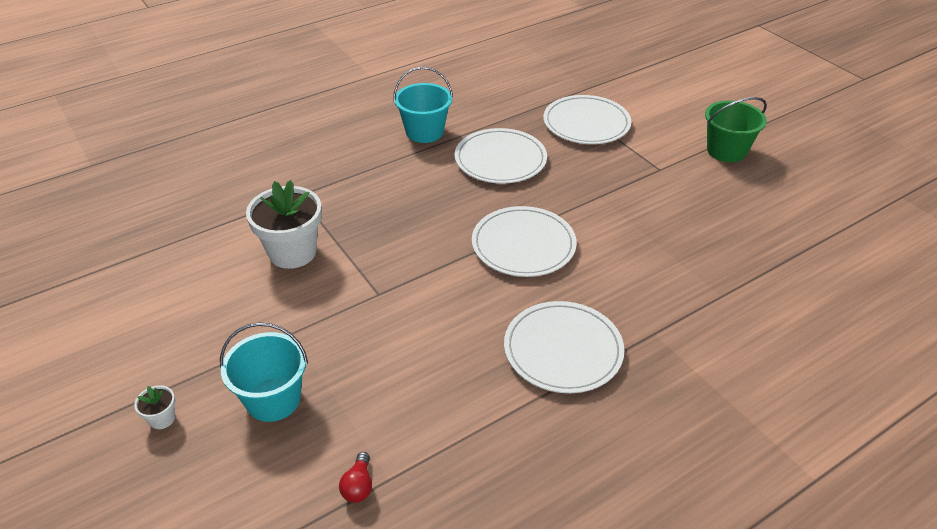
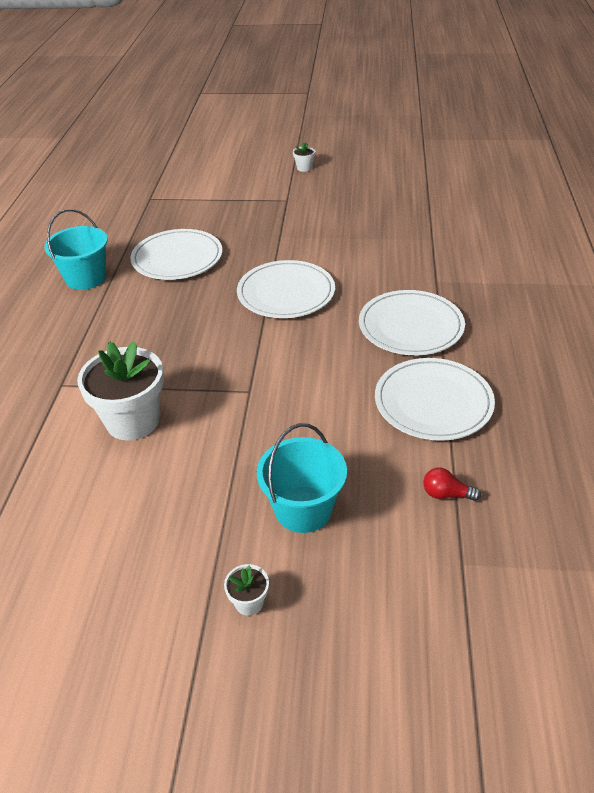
camera: 50 degrees left, 0 degrees up
red light bulb [339,452,372,503] -> red light bulb turned 150 degrees clockwise [423,467,481,501]
white plate [543,95,631,144] -> white plate moved to [375,358,495,441]
green bucket [705,97,767,162] -> white flower pot [293,142,315,172]

